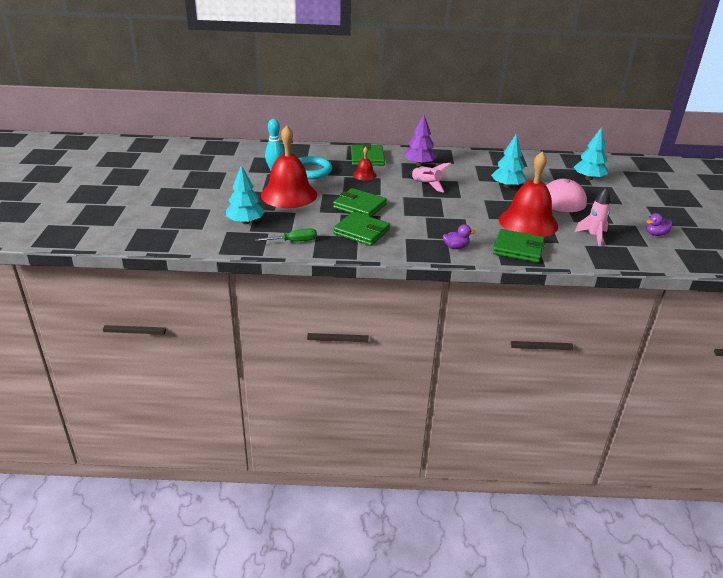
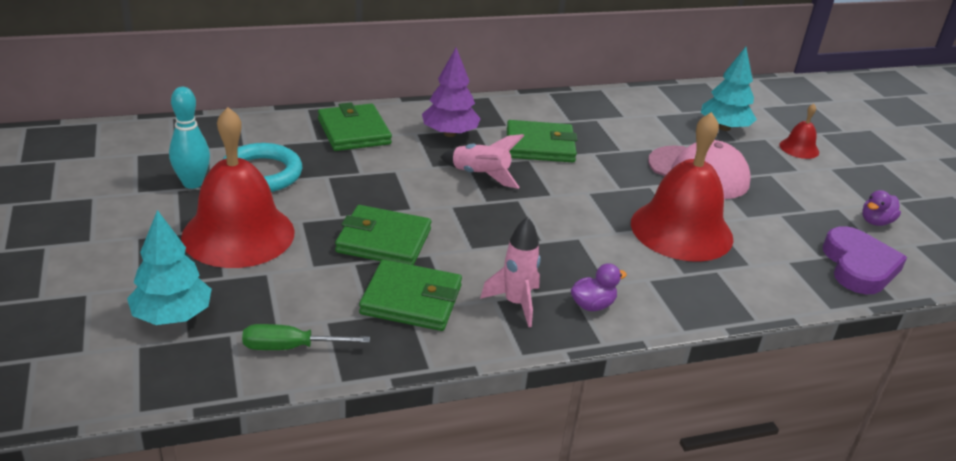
camera: 20 degrees left, 0 degrees up
green screwdriver [255,228,317,241] -> green screwdriver turned 150 degrees counterclockwise [242,324,370,350]
red bell [353,147,376,181] -> red bell moved to [780,103,819,159]
turquoise tree [491,134,526,188] -> none
green wallet [493,229,545,263] -> green wallet moved to [507,120,577,162]
pink rocket [575,187,610,246] -> pink rocket moved to [480,217,541,327]
none -> purple heart [823,226,907,294]

